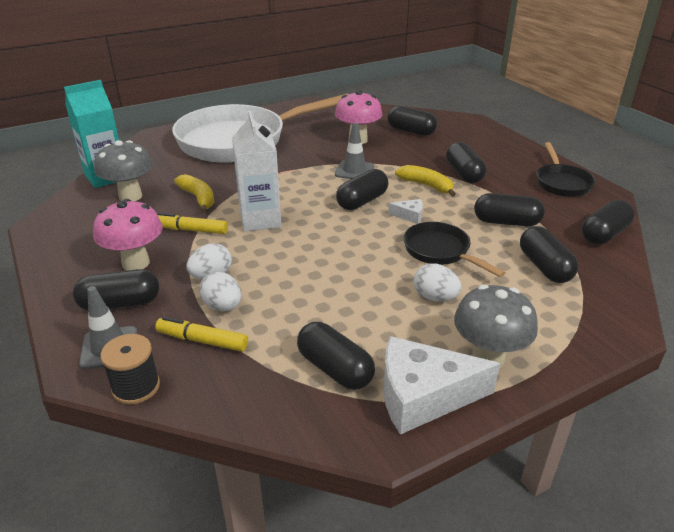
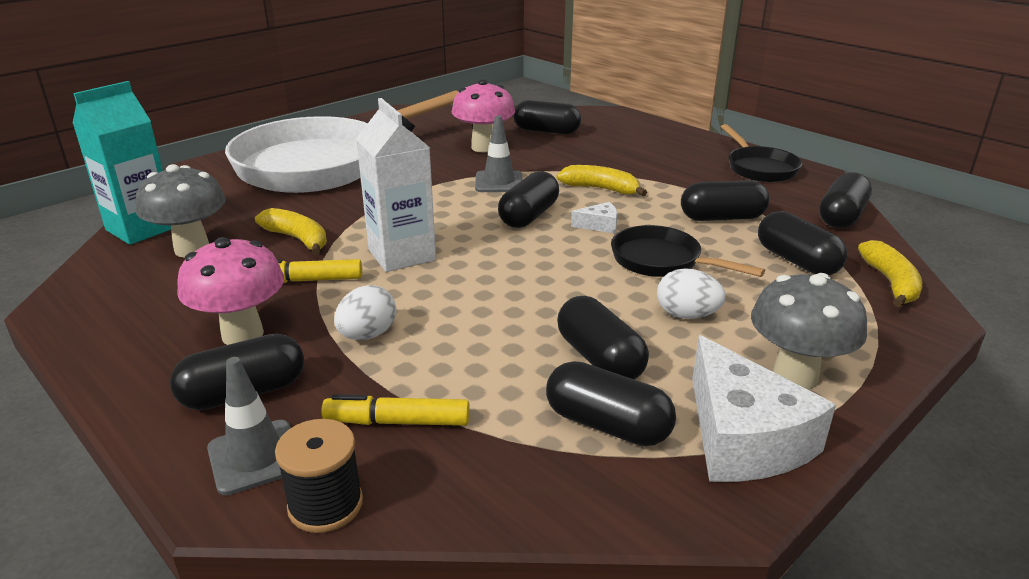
camera: 15 degrees left, 5 degrees down
white egg [199,271,241,311] -> none
white cheese [383,336,500,435] -> white cheese turned 90 degrees counterclockwise [692,335,836,482]
black capsule [446,142,486,183] -> black capsule moved to [557,296,649,379]
none -> yellow banana [858,240,922,308]

